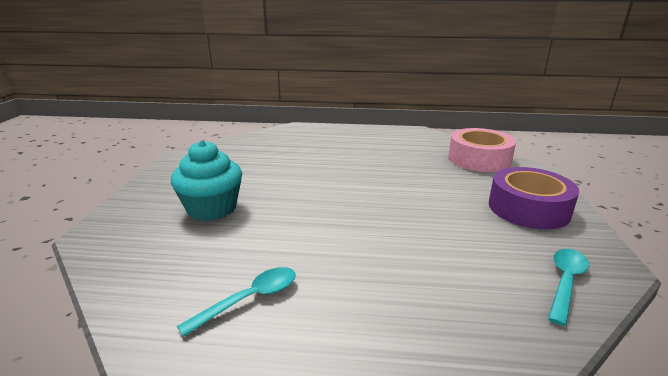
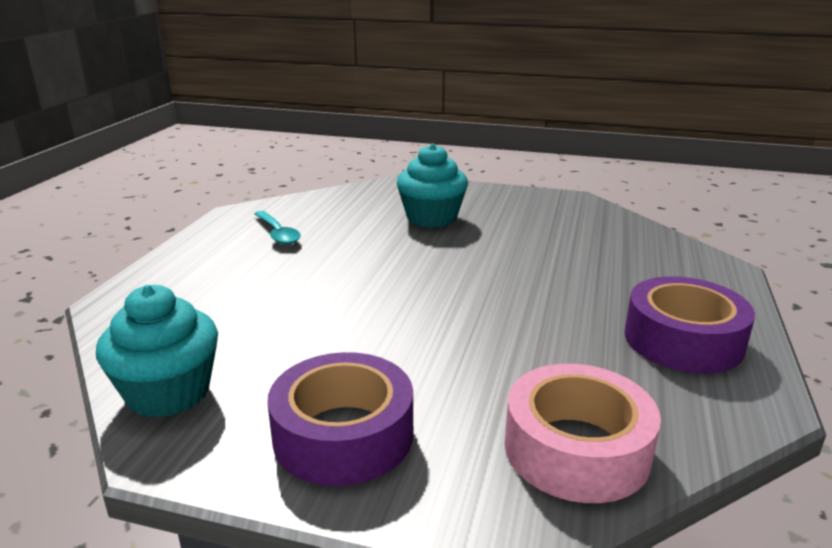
camera: 100 degrees right, 0 degrees up
turquoise spoon [548,249,589,326] -> turquoise cupcake [96,285,218,418]
none -> purple tape [625,276,755,374]

